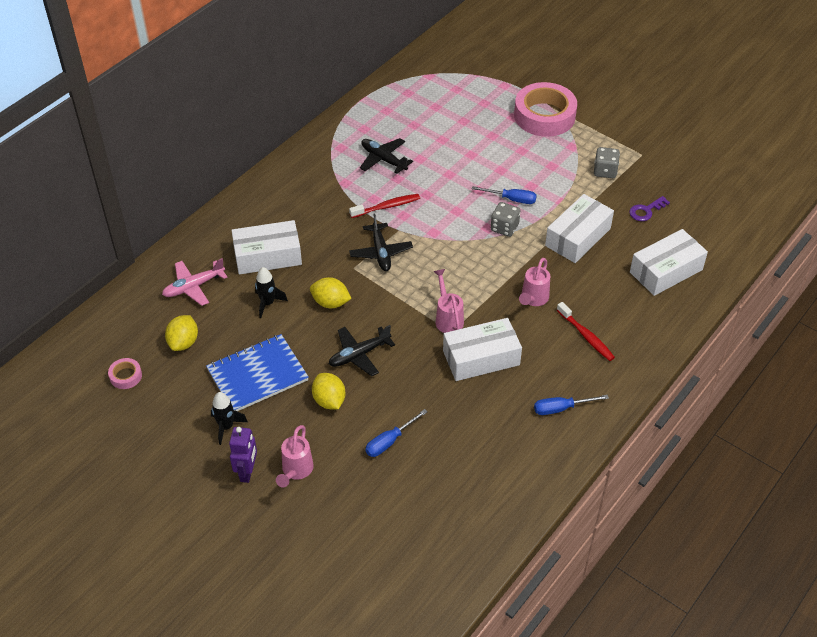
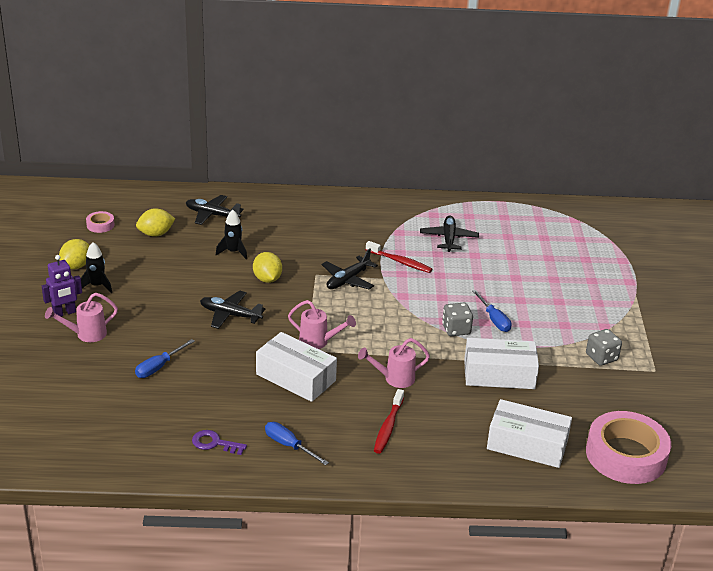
camera: 50 degrees right, 15 degrees down
pink plane [162,258,228,306] -> black plane [186,195,243,225]
blue notebook [206,334,309,411] -> none
white box [231,220,302,275] -> none
yellow lemon [312,373,345,409] -> yellow lemon moved to [59,239,89,269]
blue screwdriver [365,409,427,457] -> blue screwdriver turned 60 degrees counterclockwise [135,339,195,378]
pink watering can [433,269,464,333] -> pink watering can turned 75 degrees clockwise [288,300,356,349]
pink tape [514,82,577,137] -> pink tape moved to [586,411,671,484]
purple key [629,196,670,221] -> purple key moved to [192,430,247,455]

